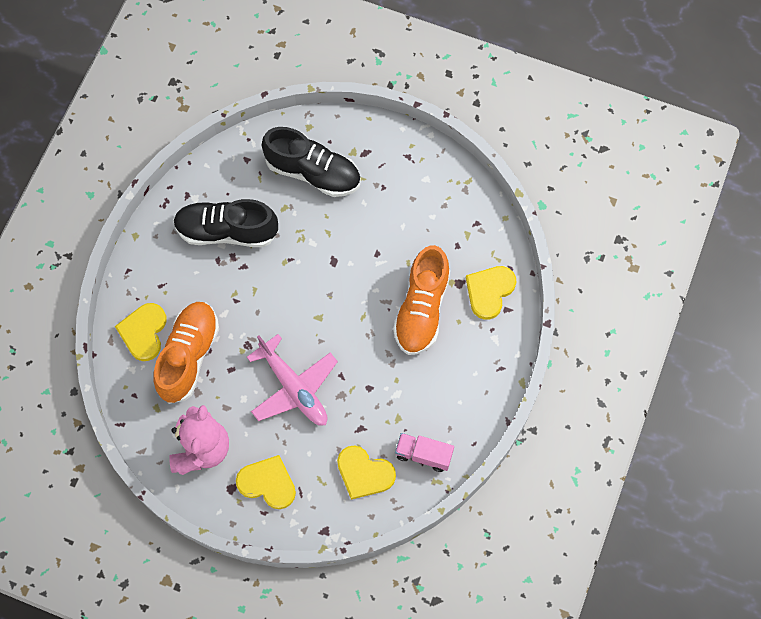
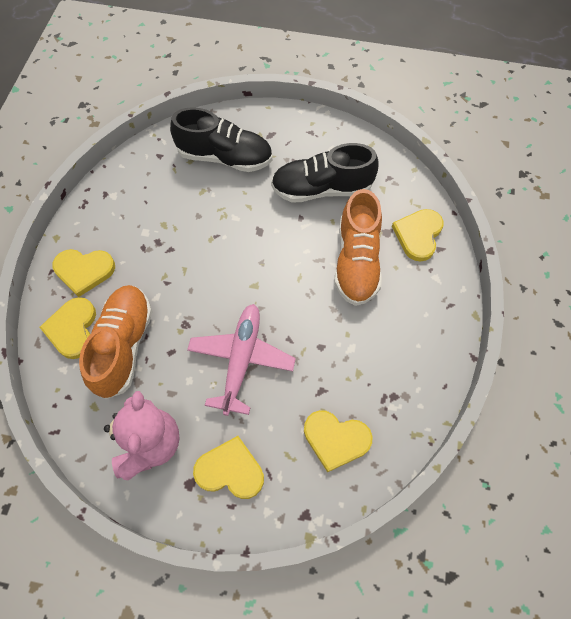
camera: 10 degrees left, 5 degrees down
black shoe [173,199,278,247] -> black shoe moved to [271,143,379,203]
pink plane [247,334,338,426] -> pink plane turned 120 degrees counterclockwise [187,304,296,416]
pink truck [395,433,454,472] -> none
none -> yellow heart [52,249,115,297]

